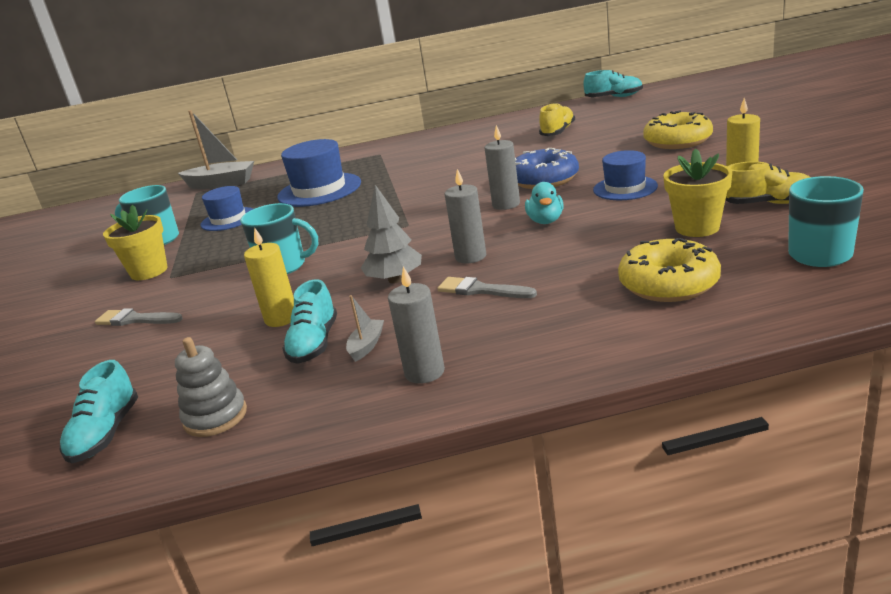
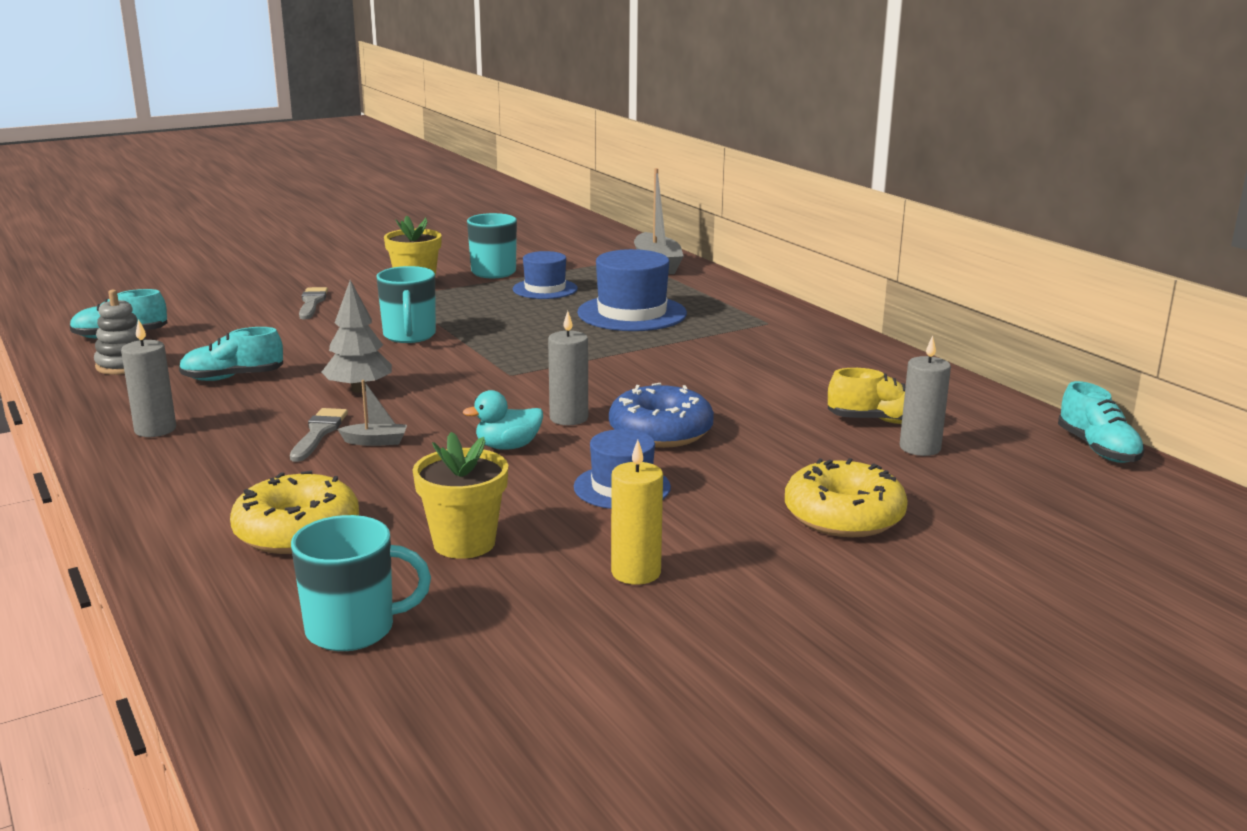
camera: 65 degrees right, 5 degrees down
yellow candle [244,227,294,327] -> none
grey boat [346,295,384,362] -> grey boat moved to [338,380,407,446]
grey candle [445,169,486,263] -> grey candle moved to [900,336,951,456]
yellow shoe [725,161,810,204] -> none

